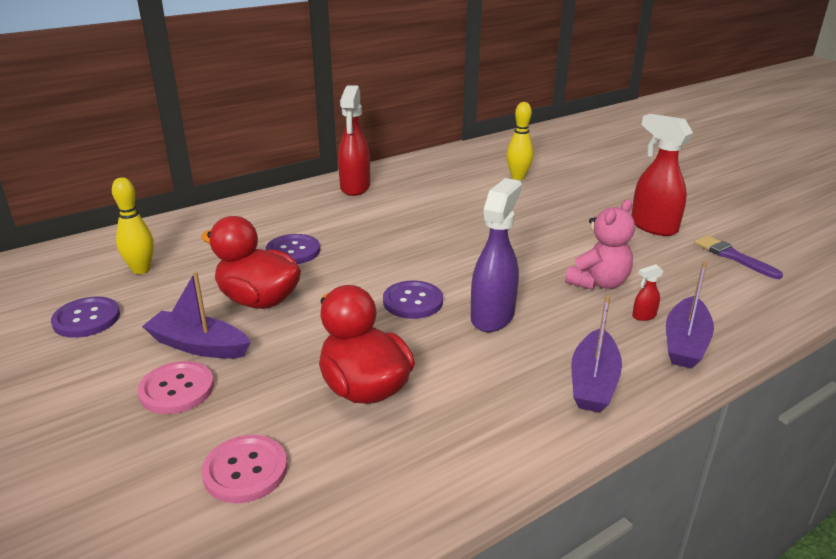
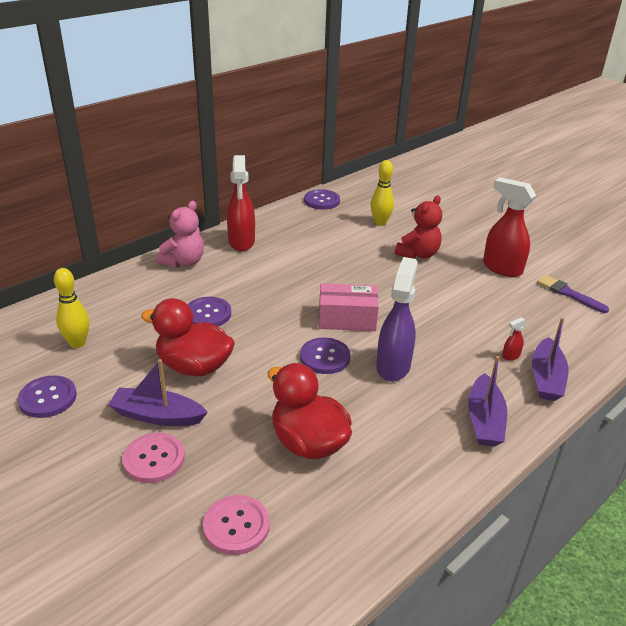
camera: 10 degrees left, 5 degrees up
pink teddy bear [565,199,635,290] -> pink teddy bear moved to [157,201,204,268]
none -> purple button [304,189,340,210]
none -> pink box [319,283,379,331]
none -> red teddy bear [395,195,442,259]

